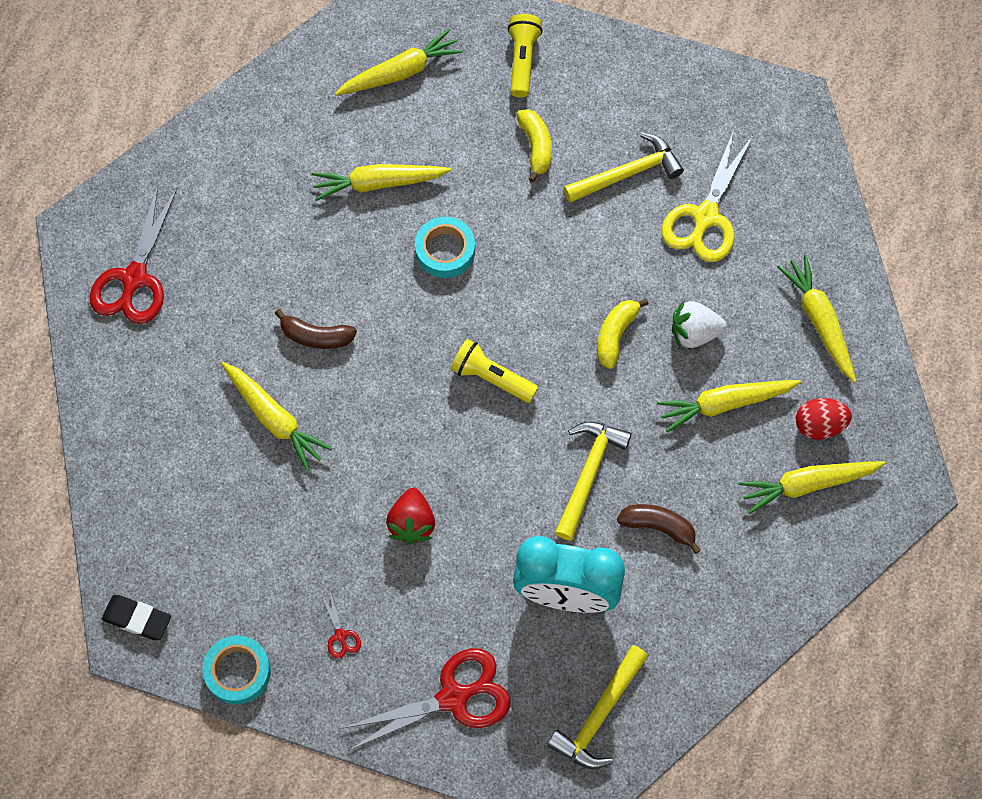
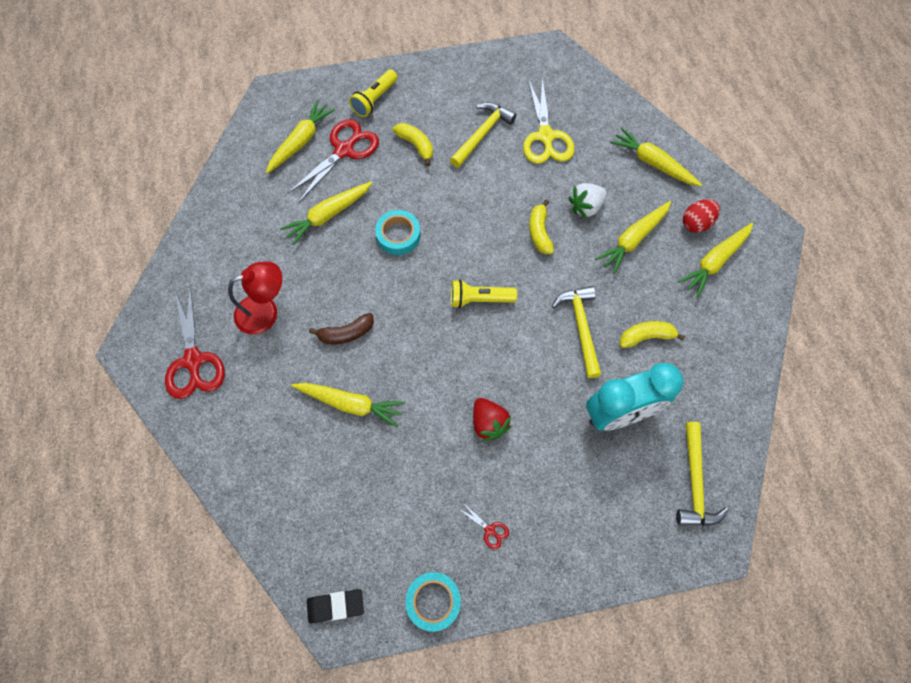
camera: 30 degrees left, 0 degrees up
red scissors [340,648,510,751] -> red scissors moved to [287,119,379,202]
yellow flashlight [507,14,543,98] -> yellow flashlight turned 120 degrees counterclockwise [349,69,398,117]
brown banana [617,504,701,554] -> yellow banana [619,321,685,348]
none -> red lamp [228,261,282,334]

